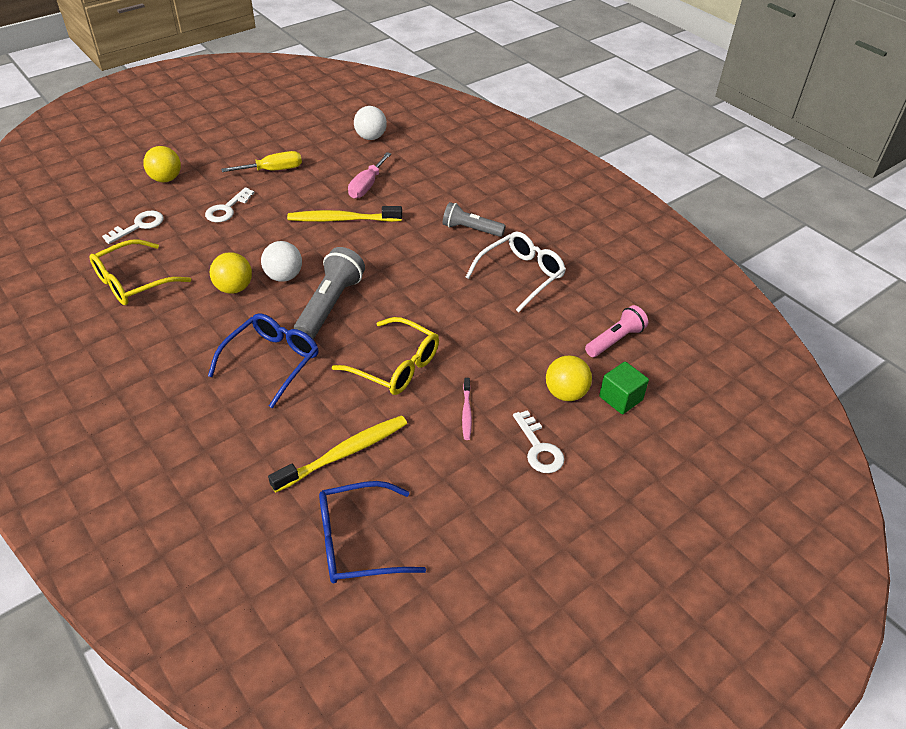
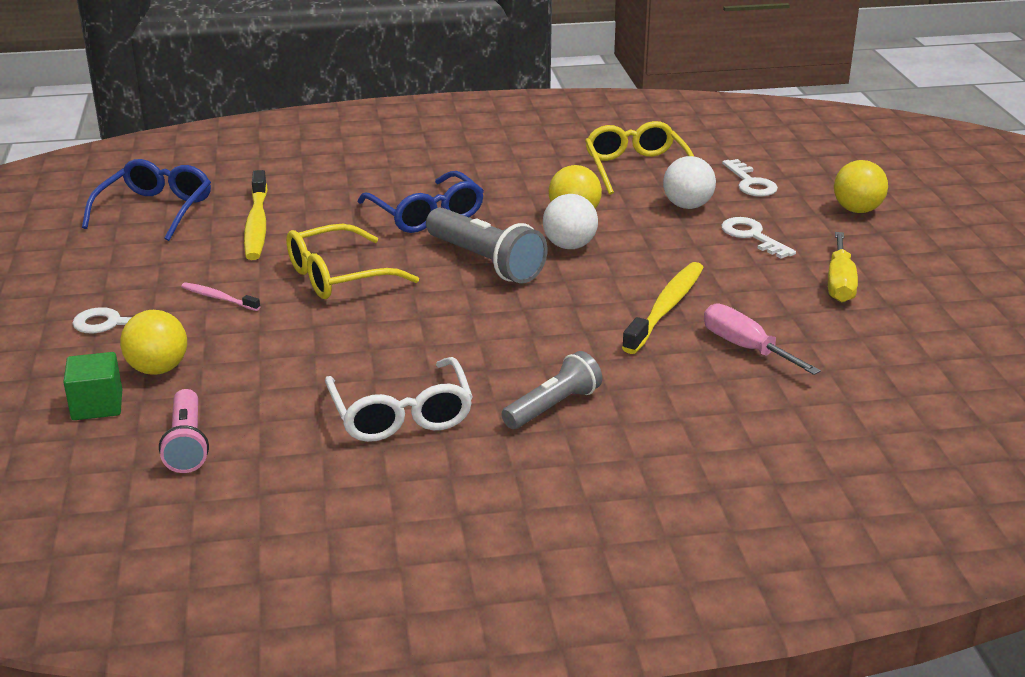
camera: 120 degrees right, 15 degrees down
white ball [354,106,387,140] -> white ball moved to [663,156,716,209]

